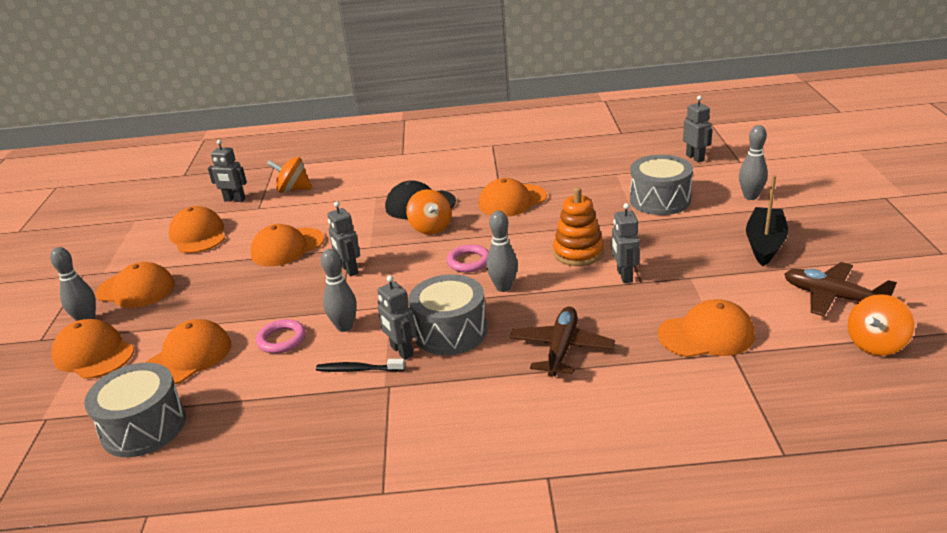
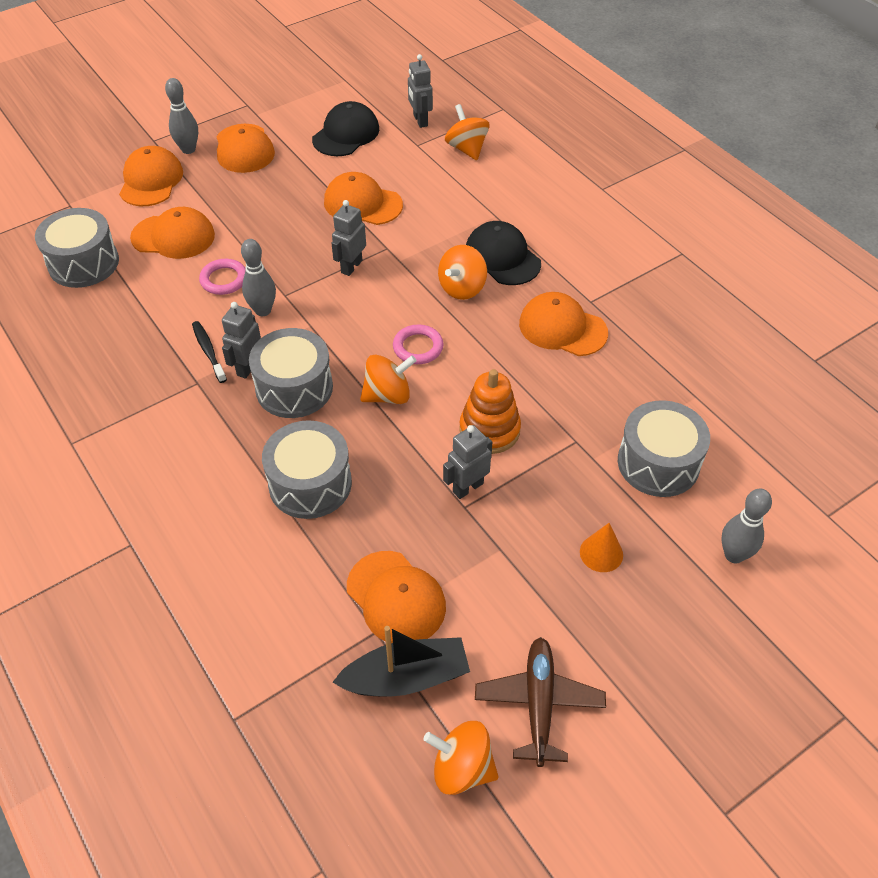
camera: 55 degrees right, 20 degrees up
orange cap [169,206,225,253] -> black cap [312,101,379,156]
grey bowling pin [486,211,518,292] -> orange spinning top [360,355,417,404]
brown plane [510,306,615,377] -> grey drum [262,420,352,519]
grey robot [683,96,713,163] -> none
black boat [746,175,788,266] -> black boat moved to [332,626,470,697]
none -> orange cone [580,523,623,572]

